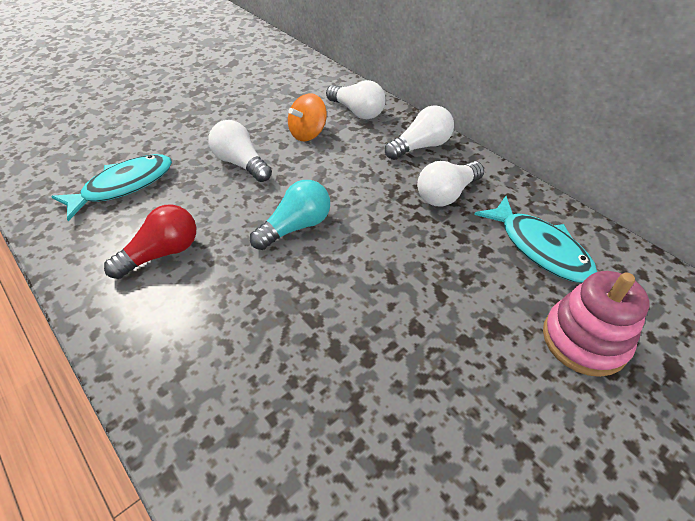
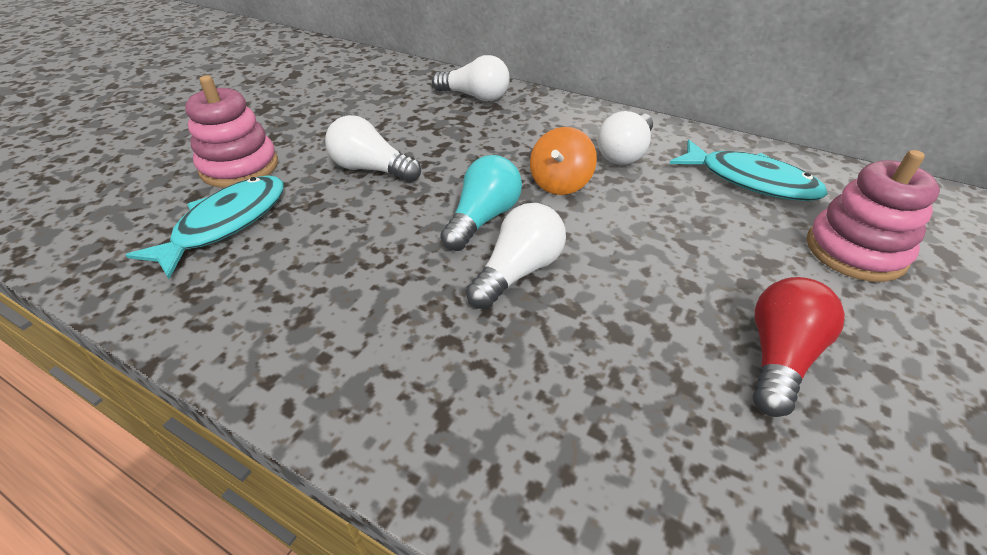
camera: 20 degrees left, 5 degrees down
red light bulb [104,205,196,279] -> red light bulb moved to [753,277,845,417]
orange spinning top [288,93,327,141] -> orange spinning top moved to [530,127,597,195]
white light bulb [385,105,454,160] -> white light bulb moved to [466,203,566,309]
none -> pink stacking toy [185,76,278,188]

